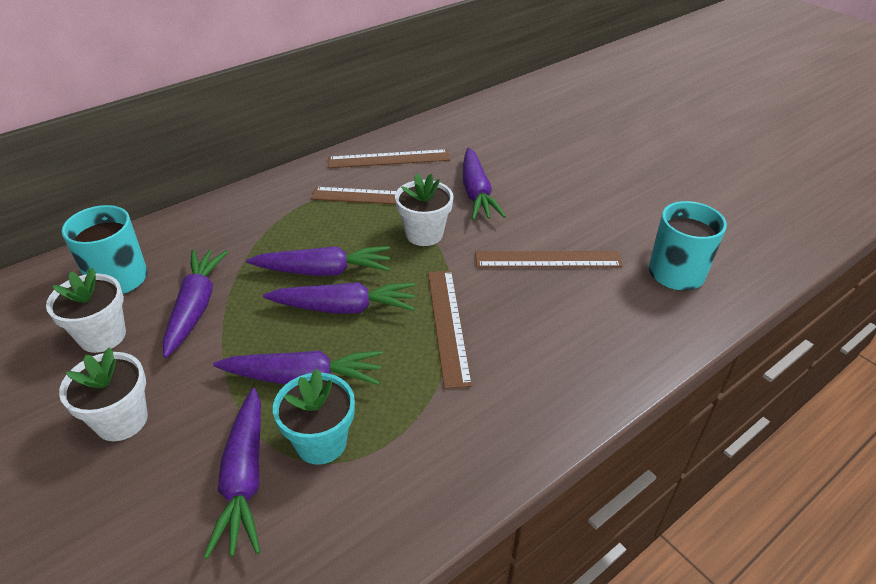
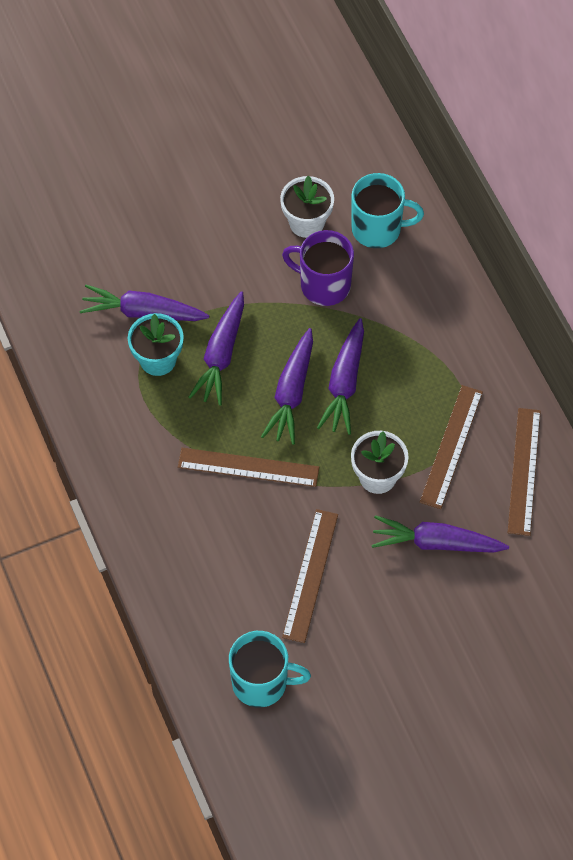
camera: 105 degrees right, 20 degrees up
white flower pot [59,347,148,441] -> none
purple carrot [163,250,228,358] -> purple mug [282,230,354,306]

